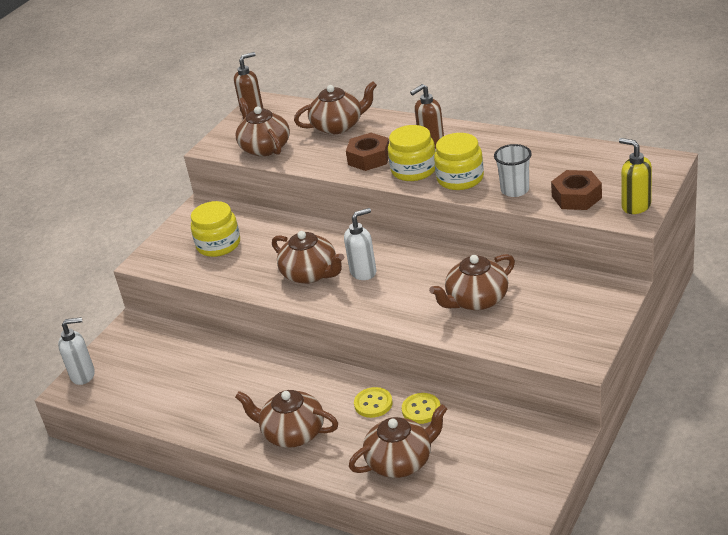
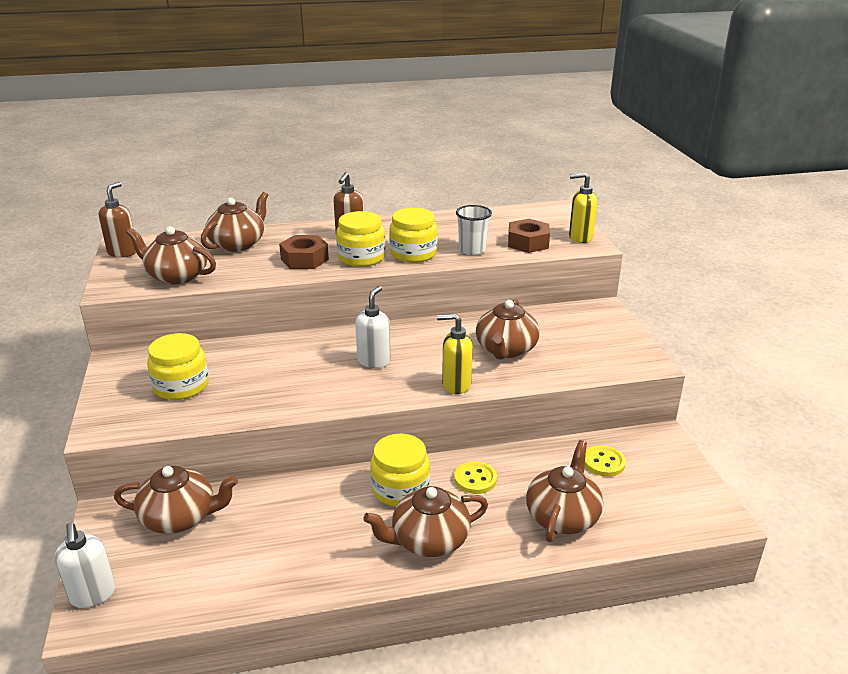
camera: 45 degrees left, 5 degrees down
white soap dispenser [58,317,95,385] -> white soap dispenser turned 120 degrees clockwise [55,523,115,608]
brown teapot [272,231,344,284] -> brown teapot moved to [114,466,238,534]
yellow button [402,393,441,424] -> yellow button moved to [585,445,626,477]
none -> yellow jar [370,434,430,506]
none -> yellow soap dispenser [437,313,473,394]

